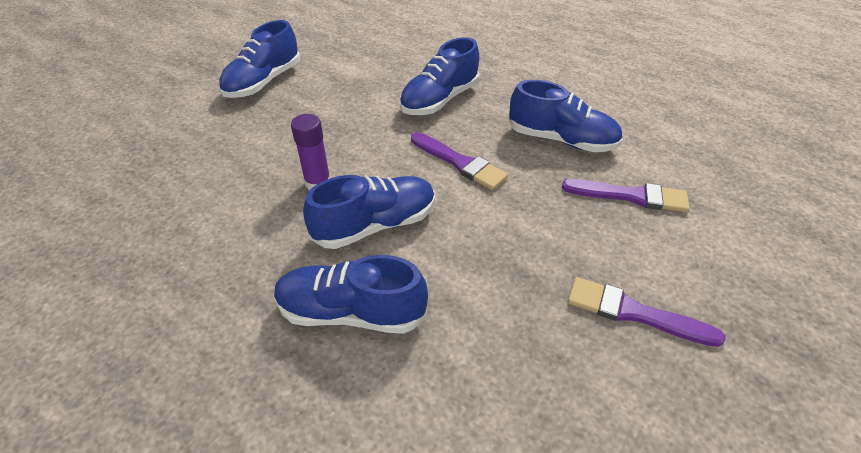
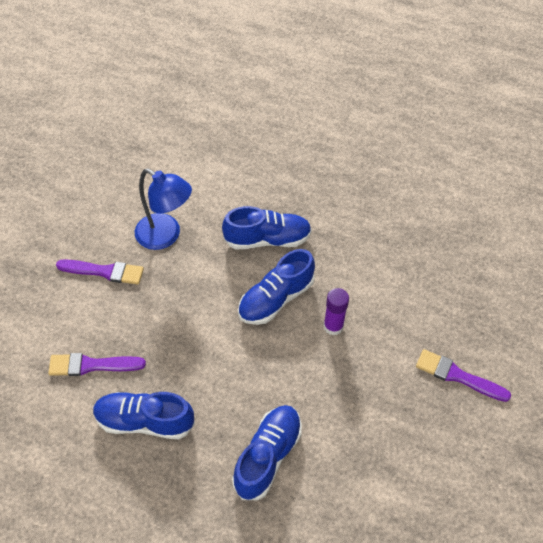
camera: 165 degrees right, 10 degrees up
blue shoe [219,20,300,98] -> none
purple brush [411,132,508,190] -> purple brush moved to [416,349,511,402]
none -> blue lamp [135,169,192,250]

